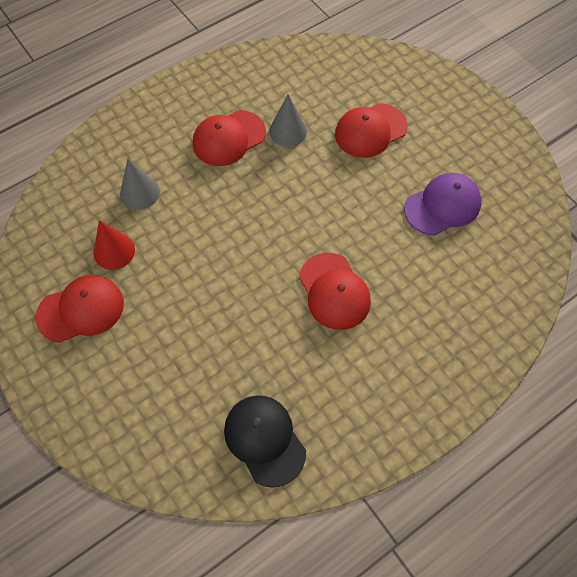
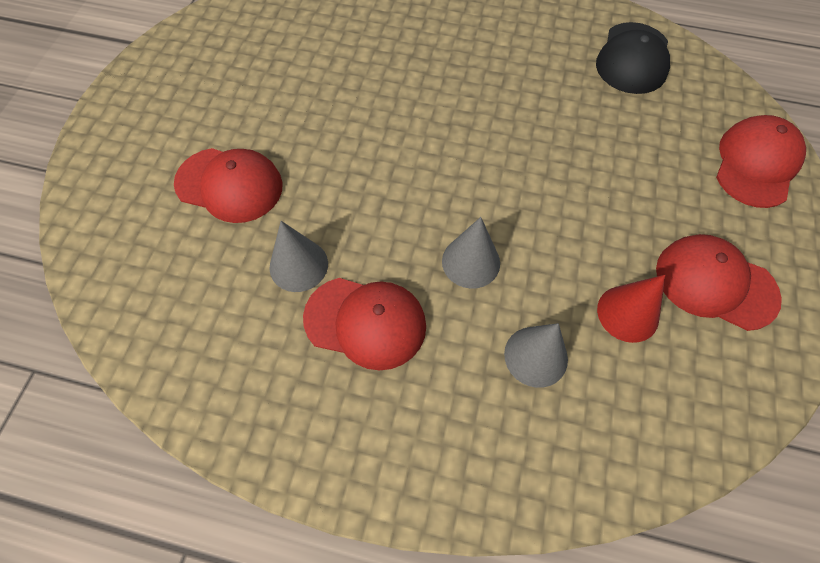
camera: 130 degrees left, 0 degrees up
red cap [299,253,371,330] -> red cap moved to [716,115,806,208]
purple cap [404,173,482,235] -> none
none -> grey cone [442,217,500,289]

